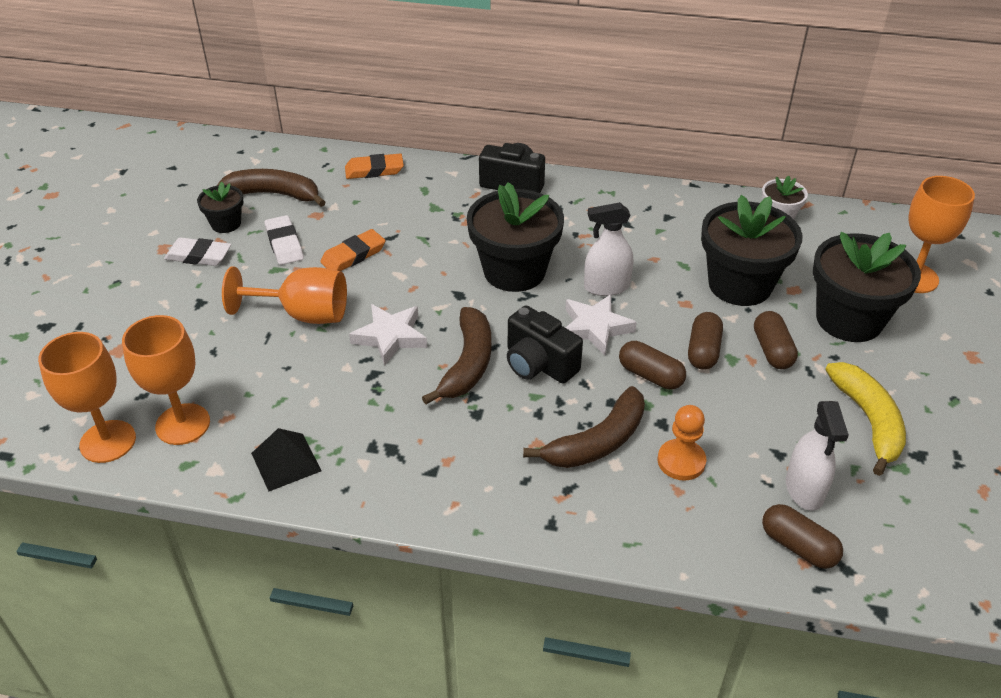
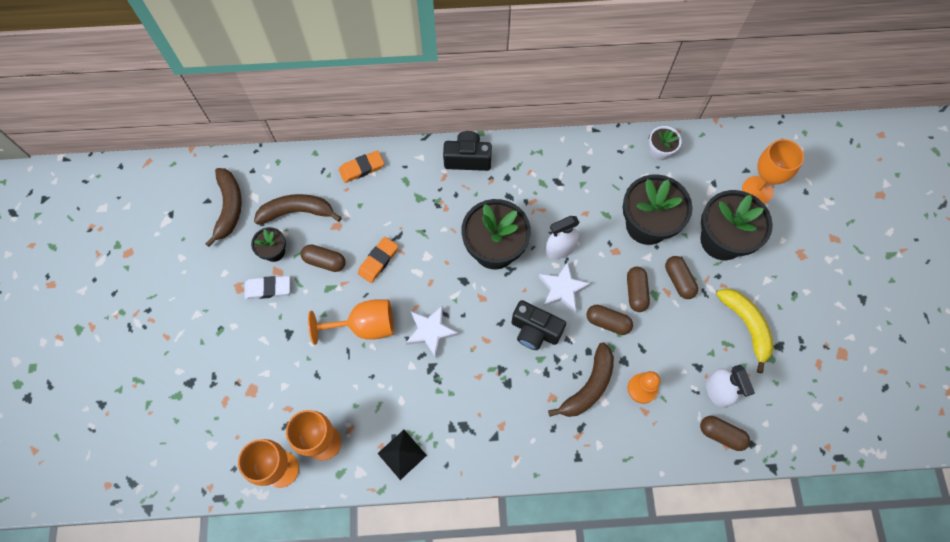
camera: 15 degrees left, 25 degrees up
white eraser [264,215,304,265] -> brown capsule [301,244,346,272]
brown banana [422,307,491,404] -> brown banana moved to [205,168,242,247]

